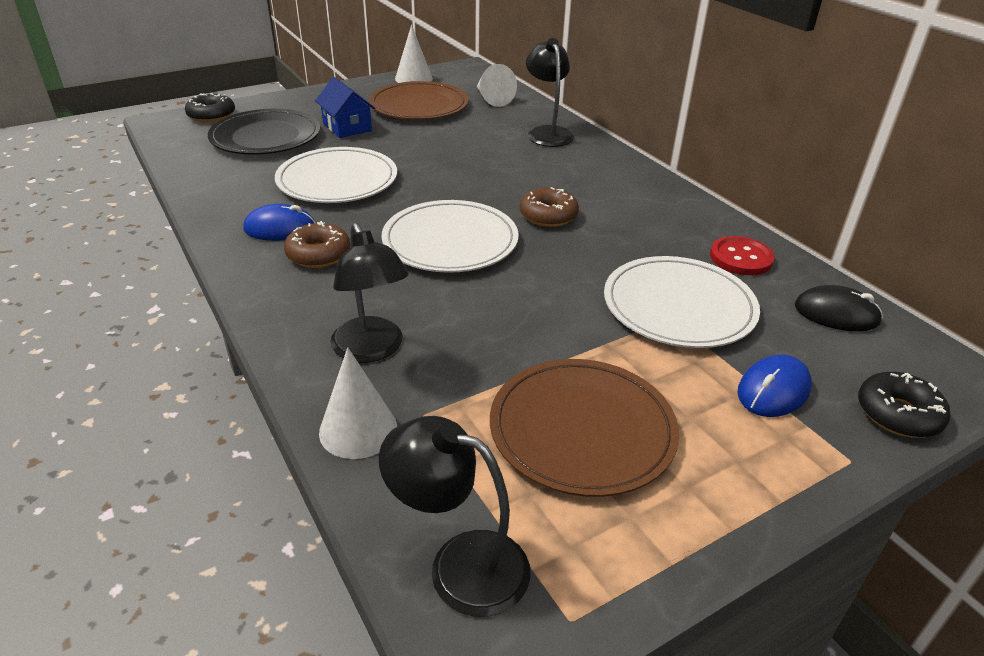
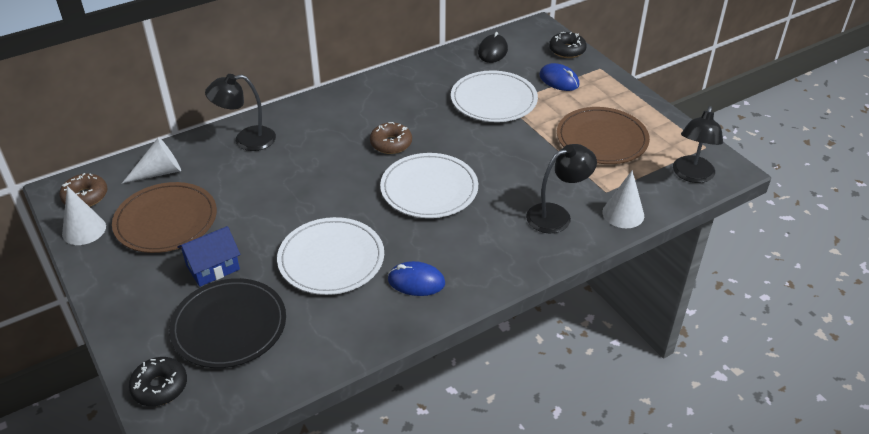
camera: 90 degrees left, 5 degrees up
blue mouse [243,204,315,241] -> blue mouse turned 75 degrees counterclockwise [388,261,445,296]
brown donut [284,221,350,268] -> brown donut moved to [59,173,108,207]
red button [710,236,775,275] -> none

